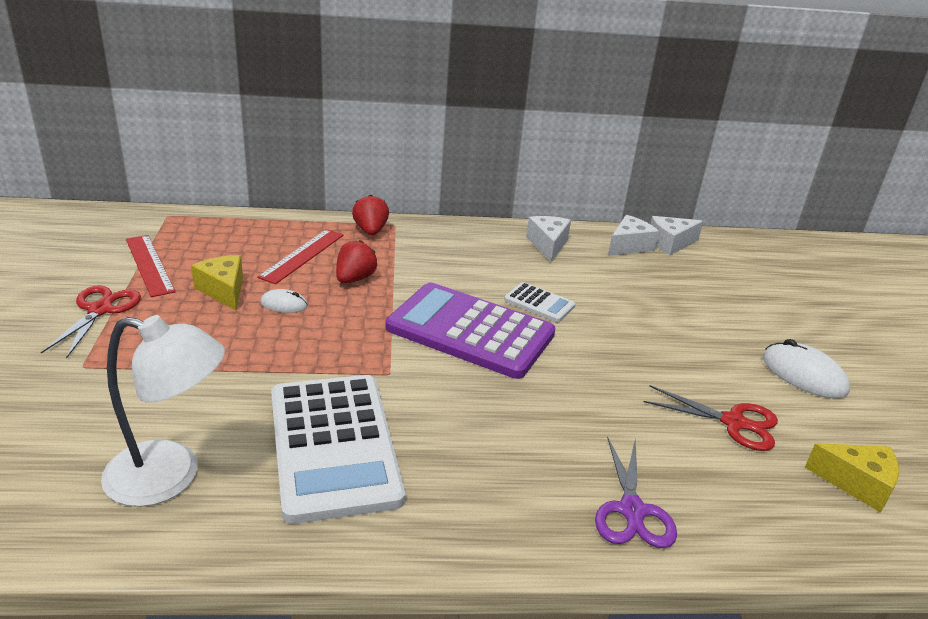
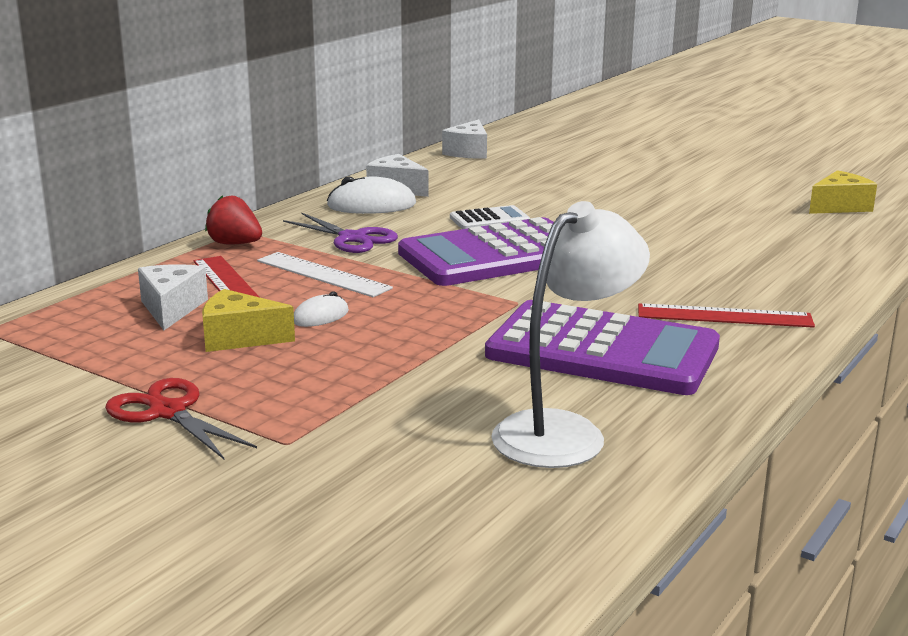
camera: 50 degrees left, 10 degrees down
red ruler [126,235,175,297] -> red ruler moved to [638,303,815,328]
white calculator [271,375,405,524] -> purple calculator [485,300,720,395]
red strawberry [336,240,377,283] -> white ruler [257,252,393,297]
purple scissors [595,437,677,548] -> purple scissors moved to [283,213,398,253]
white cheese [608,215,659,256] -> white cheese moved to [138,264,208,330]
red scissors [644,385,778,451] -> none
white mouse [763,339,850,398] -> white mouse moved to [327,176,416,214]

